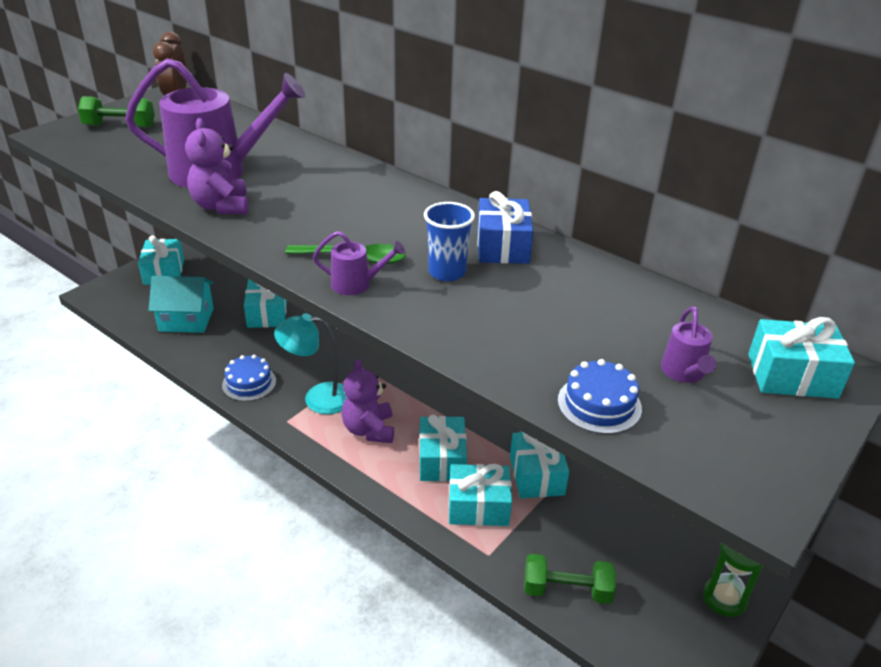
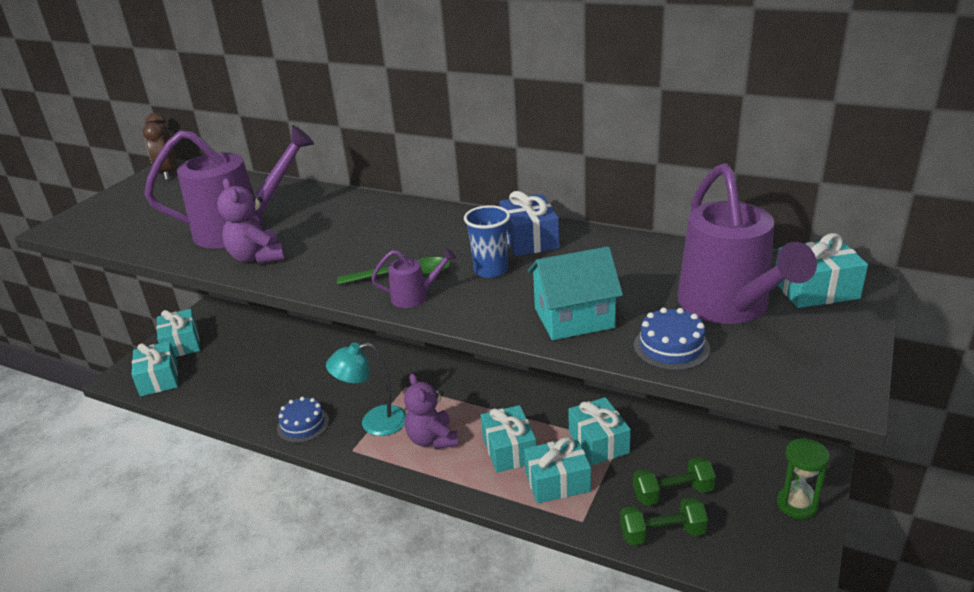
camera: 10 degrees left, 5 degrees down
green dumbbell [78,96,155,128] -> green dumbbell moved to [633,457,716,506]
turquoise house [149,276,214,333] -> turquoise house moved to [528,246,623,340]
turquoise gift [244,279,287,328] -> turquoise gift moved to [131,341,178,397]
purple watering can [661,306,716,383] -> purple watering can [677,163,817,324], size x2.31

